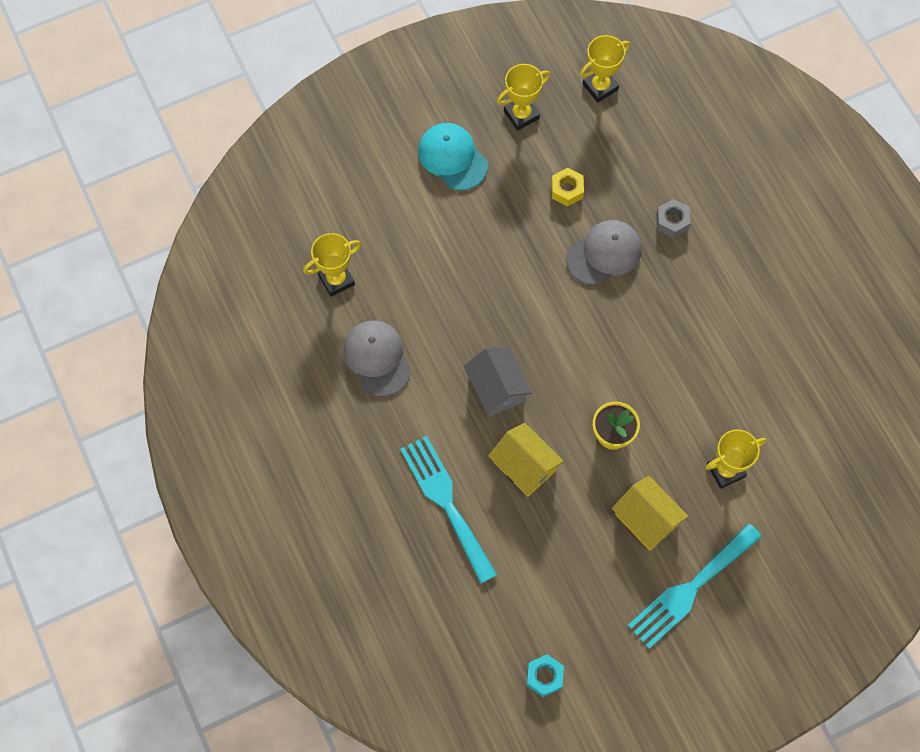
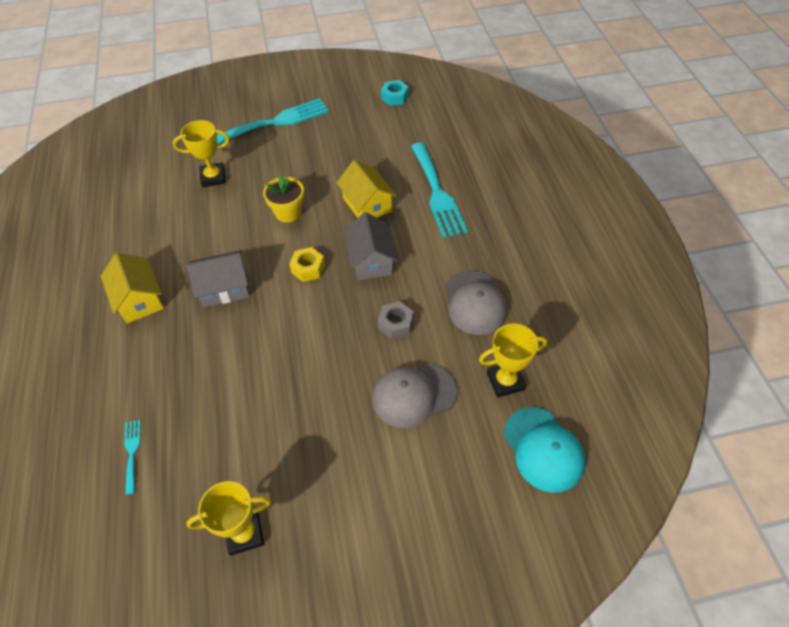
camera: 165 degrees left, 15 degrees down
turquoise cap [418,123,488,191] -> turquoise cap moved to [504,407,585,493]
yellow nut [551,168,584,207] -> yellow nut moved to [289,247,325,282]
grey cap [566,220,642,285] -> grey cap moved to [372,364,458,428]
yellow trophy [580,35,630,103] -> none
yellow house [612,476,689,551] -> yellow house moved to [101,253,164,323]
grey nut [656,199,691,238] -> grey nut moved to [378,301,414,339]
none -> turquoise fork [124,420,141,495]
none -> grey house [186,250,250,308]

